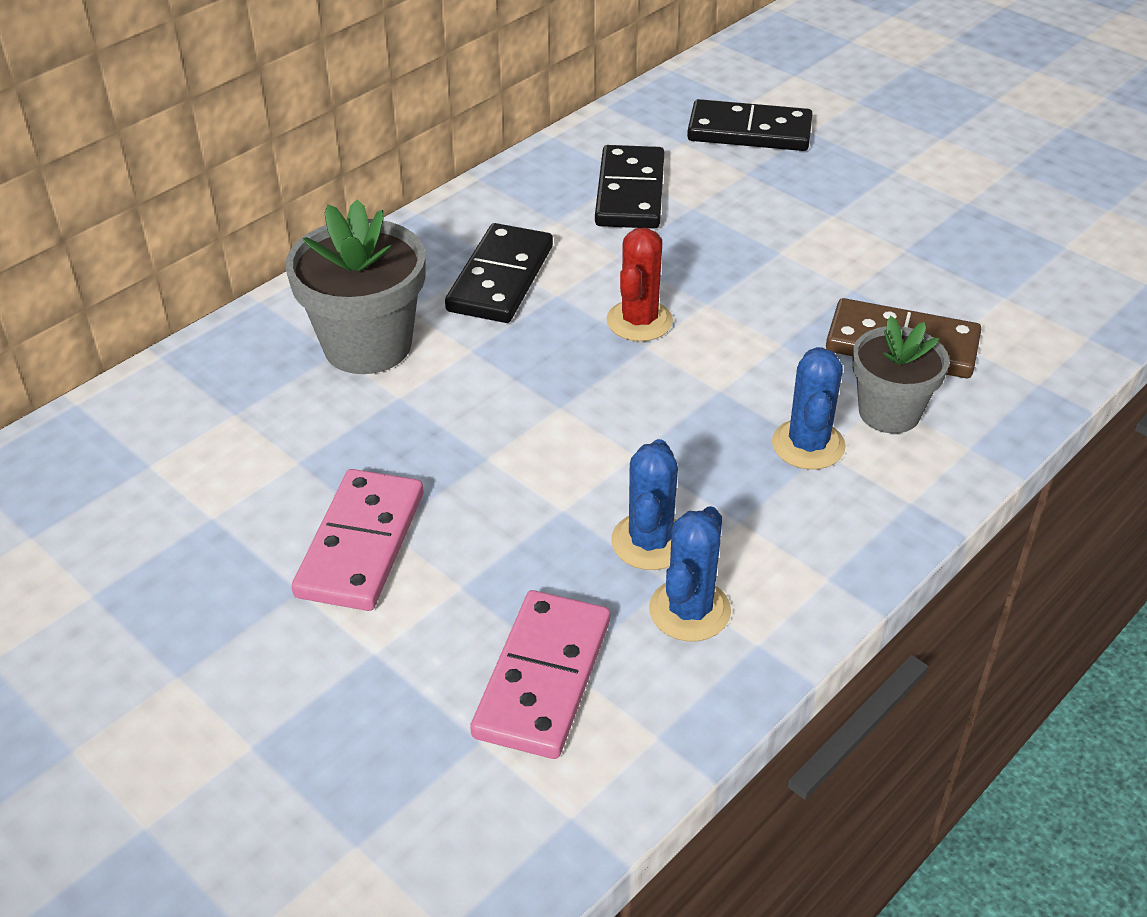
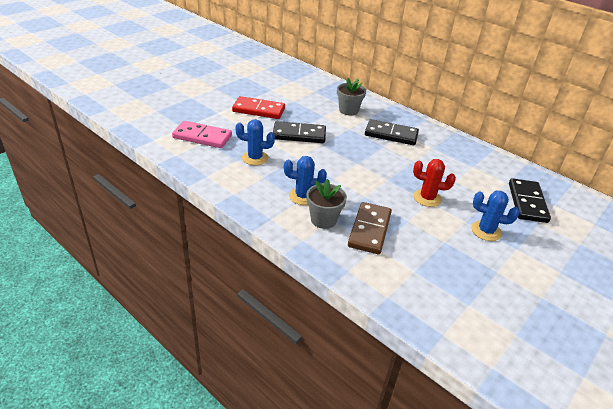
camera: 85 degrees right, 5 degrees down
grey flower pot [286,199,425,374] -> grey flower pot [337,78,366,116], size x0.66
pink domino [292,469,424,611] -> red domino [232,96,285,119]
black domino [595,145,664,229] -> black domino moved to [273,121,326,143]
red cactus [607,228,673,341] -> red cactus moved to [413,159,456,207]
blue cactus [649,506,731,641] -> blue cactus moved to [471,191,519,241]

